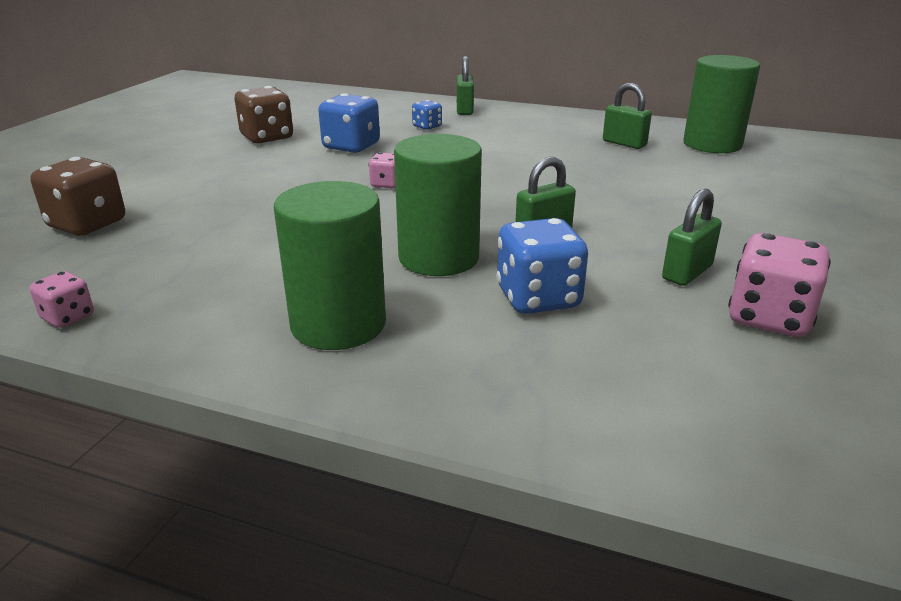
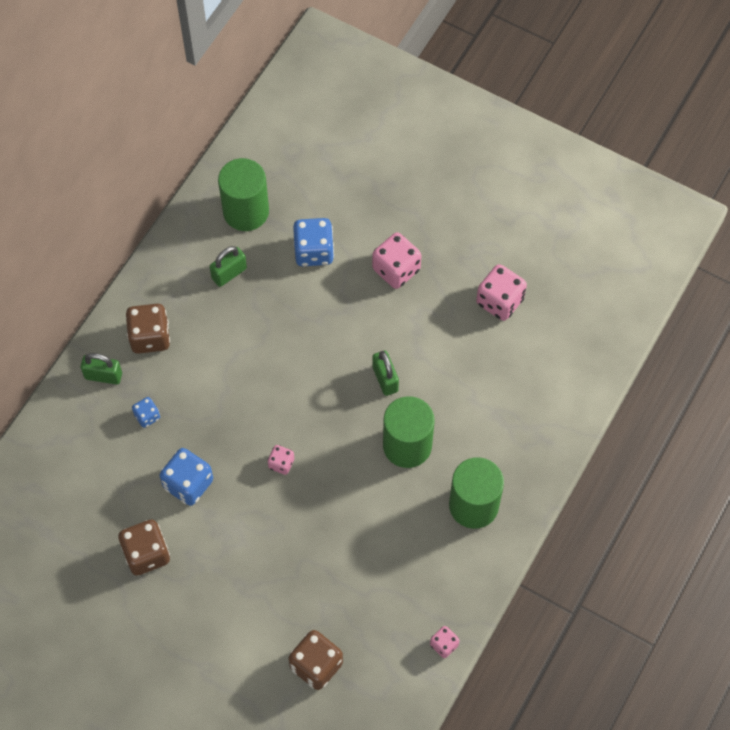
camera: 80 degrees left, 35 degrees up
blue dice [496,218,588,314] -> blue dice moved to [293,218,334,266]
green padlock [662,189,722,286] -> none
none -> brown dice [126,304,170,354]
none -> pink dice [372,233,421,289]

